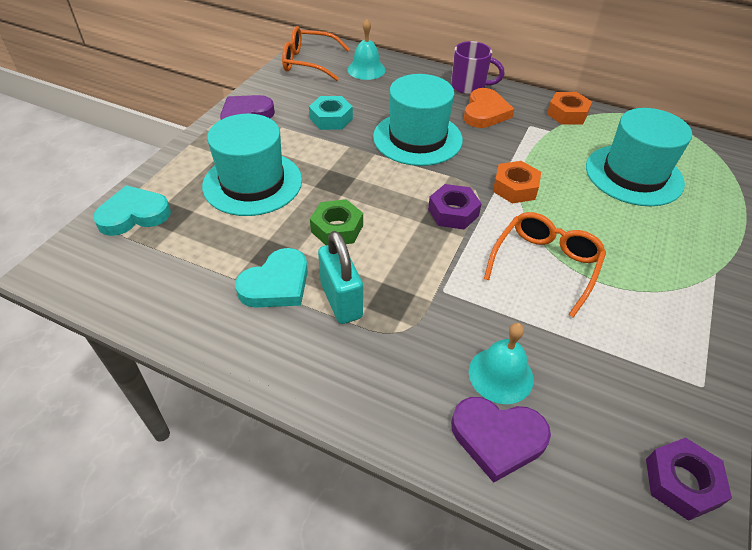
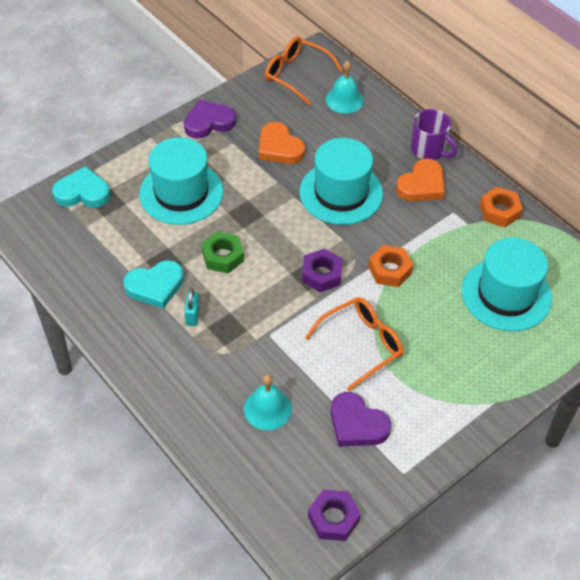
camera: 25 degrees right, 5 degrees up
turquoise nut [309,96,353,130] -> orange heart [259,122,305,164]
turquoise padlock [318,231,363,324] -> turquoise padlock [184,288,200,326], size x0.58
purple heart [451,397,551,483] -> purple heart moved to [331,392,391,446]

